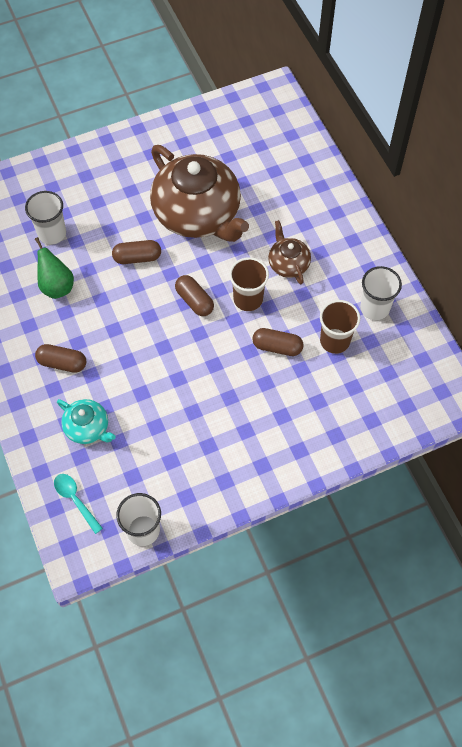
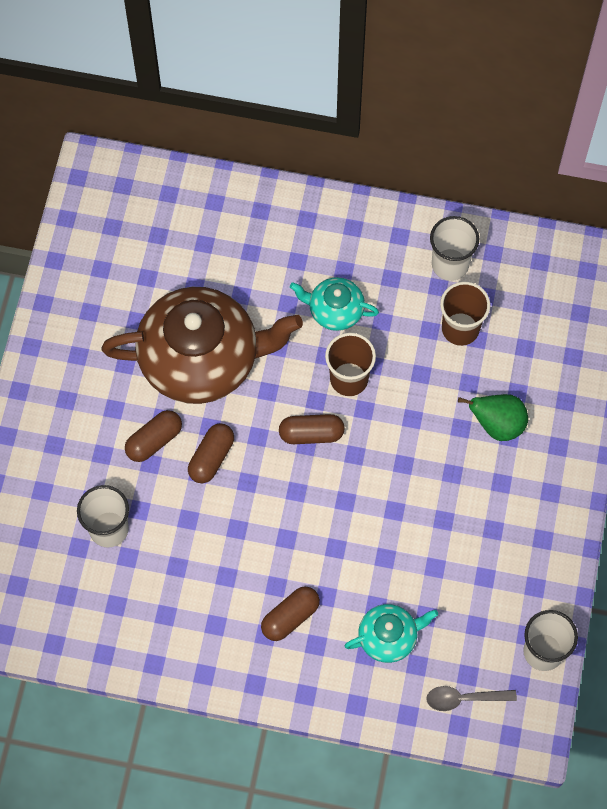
camera: 55 degrees left, 5 degrees up
green pear [35,237,74,299] -> green pear moved to [458,394,528,441]
turquoise spoon [54,474,103,534] -> grey spoon [426,686,517,711]
brown capsule [252,328,304,356] -> brown capsule moved to [125,410,182,462]
brown teapot [268,220,311,284] -> turquoise teapot [290,277,379,331]

